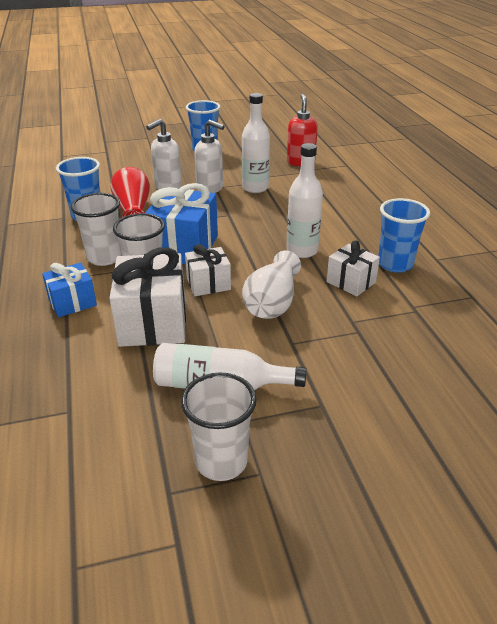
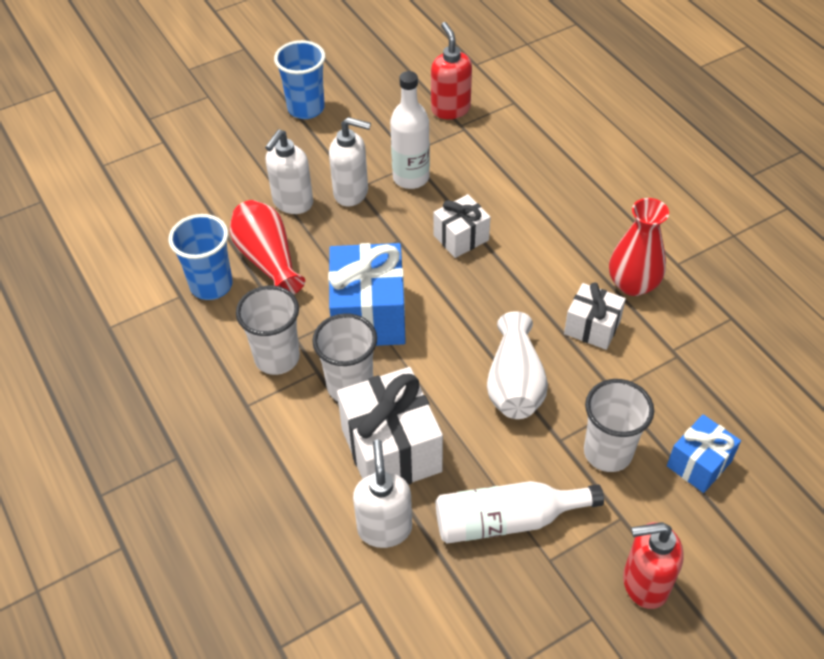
camera: 15 degrees left, 15 degrees up
blue gift [42,263,97,317] -> blue gift moved to [667,414,741,493]
white cup [181,372,257,481] -> white cup moved to [584,379,654,472]
white gift [185,244,231,296] -> white gift moved to [433,194,490,258]
white bottle [286,143,323,258] -> none
blue cup [378,198,430,273] -> red vase [609,198,669,296]
none -> white soap dispenser [353,439,412,548]
none -> red soap dispenser [623,522,684,609]

